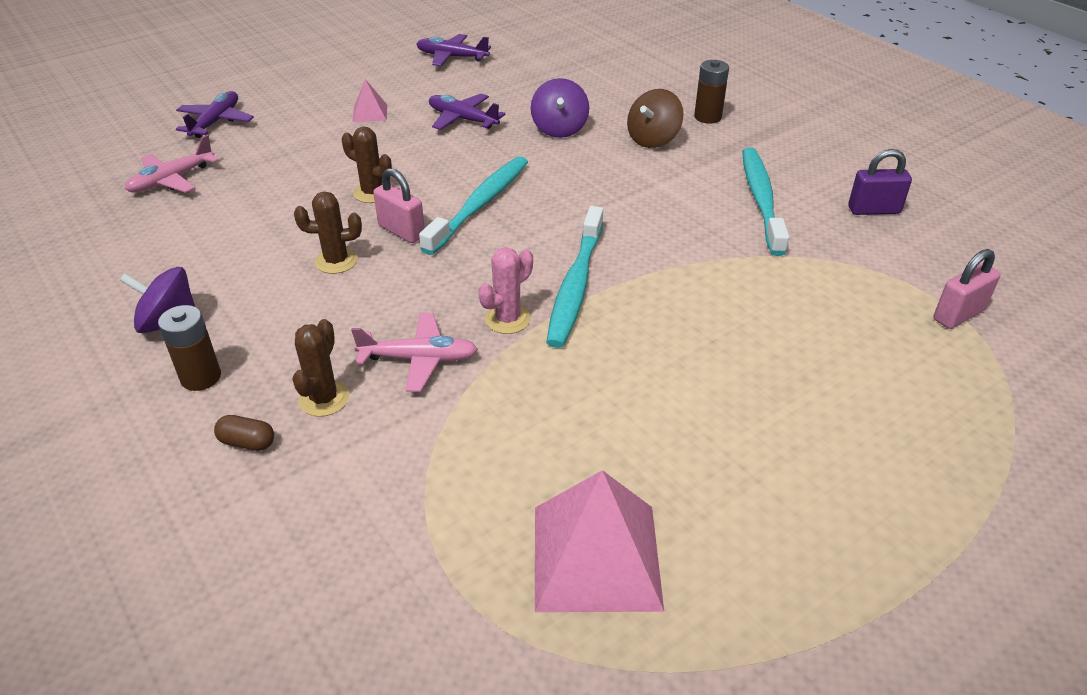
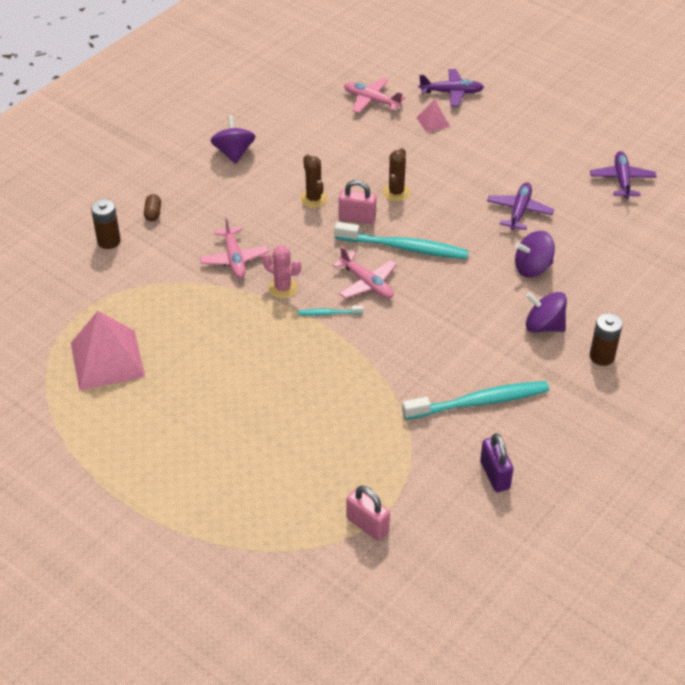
camera: 75 degrees right, 5 degrees up
brown battery [158,305,221,391] -> brown battery moved to [91,199,121,249]
brown cactus [292,319,349,417] -> none
pink pyramid [353,79,387,122] -> pink pyramid moved to [416,99,450,133]
pink padlock [373,168,425,243] -> pink padlock turned 75 degrees clockwise [339,180,376,224]
turquoise toothbrush [546,206,603,348] -> turquoise toothbrush [298,306,363,316], size x0.46
brown spinning top [627,89,683,148] -> purple spinning top [526,292,567,333]
none -> pink plane [333,246,397,299]

